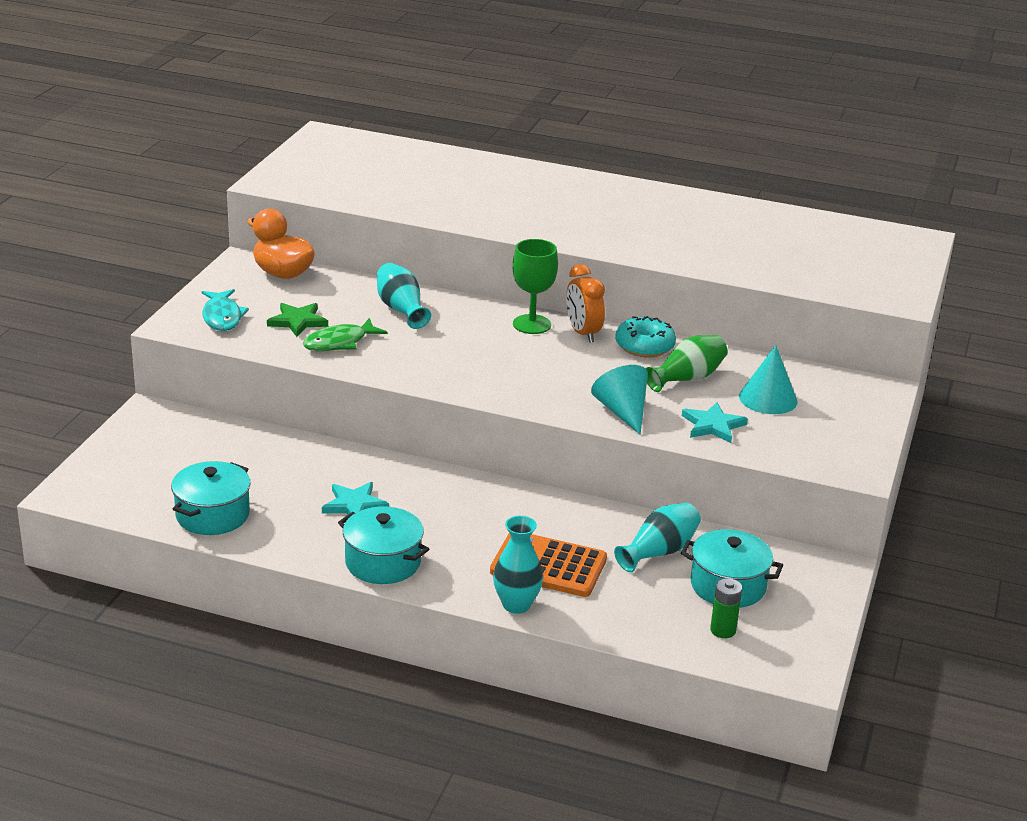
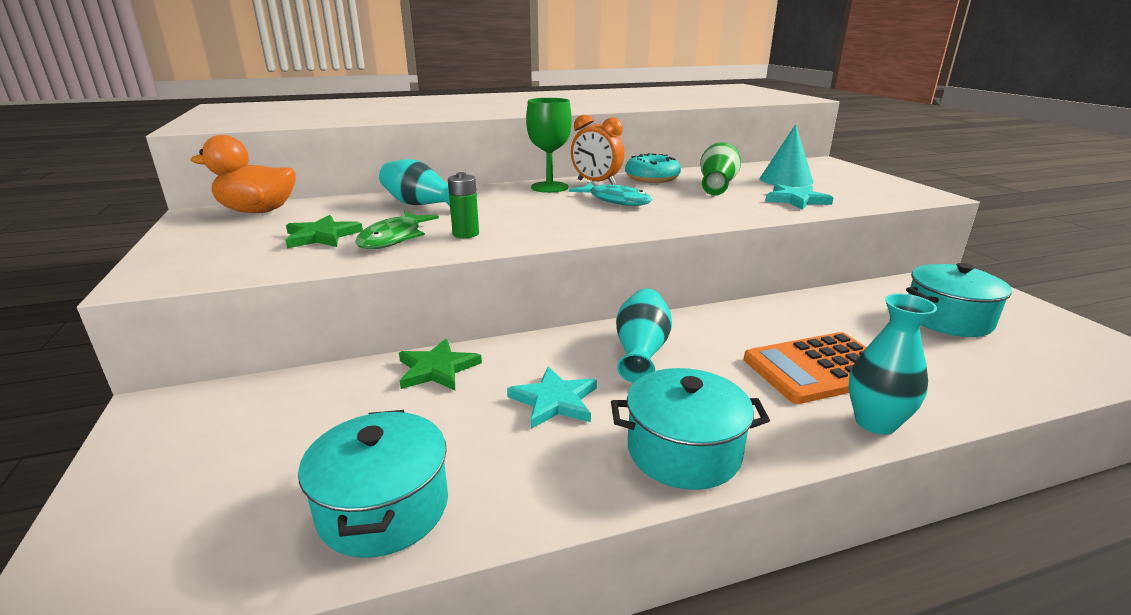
camera: 35 degrees left, 5 degrees down
turquoise fish [202,289,249,331] -> turquoise fish moved to [569,183,652,206]
turquoise cone [591,365,648,434] -> none
turquoise vase [614,503,701,572] -> turquoise vase moved to [616,289,672,383]
green battery [710,578,742,638] -> green battery moved to [448,172,479,238]
none -> green star [399,339,482,390]

